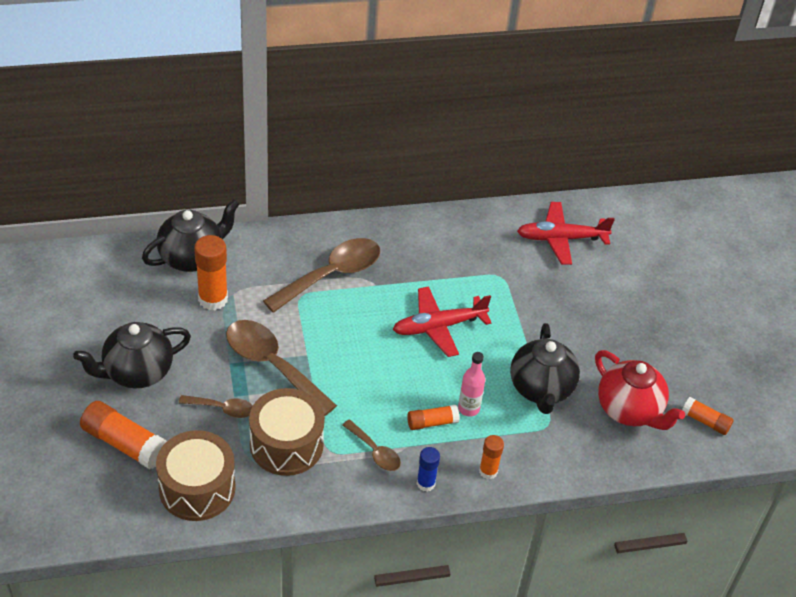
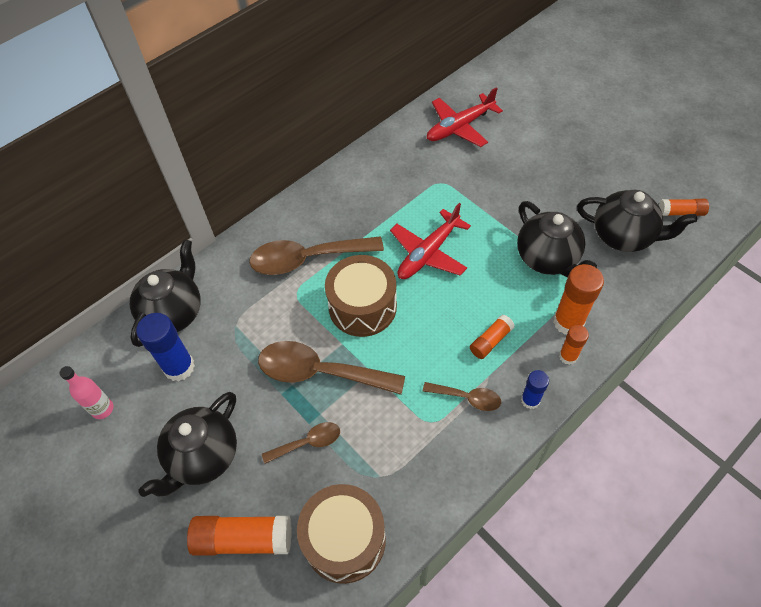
camera: 25 degrees left, 10 degrees up
orange glue stick [194,235,228,310] -> orange glue stick moved to [553,264,604,335]
brown drum [249,388,325,476] -> brown drum moved to [325,255,397,337]
brown spoon [263,238,380,313] -> brown spoon turned 120 degrees counterclockwise [249,236,384,275]
pink bottle [458,352,485,417] -> pink bottle moved to [60,366,113,419]
red teapot [595,350,685,430] -> black teapot [577,190,697,252]
none -> blue glue stick [136,313,195,381]

